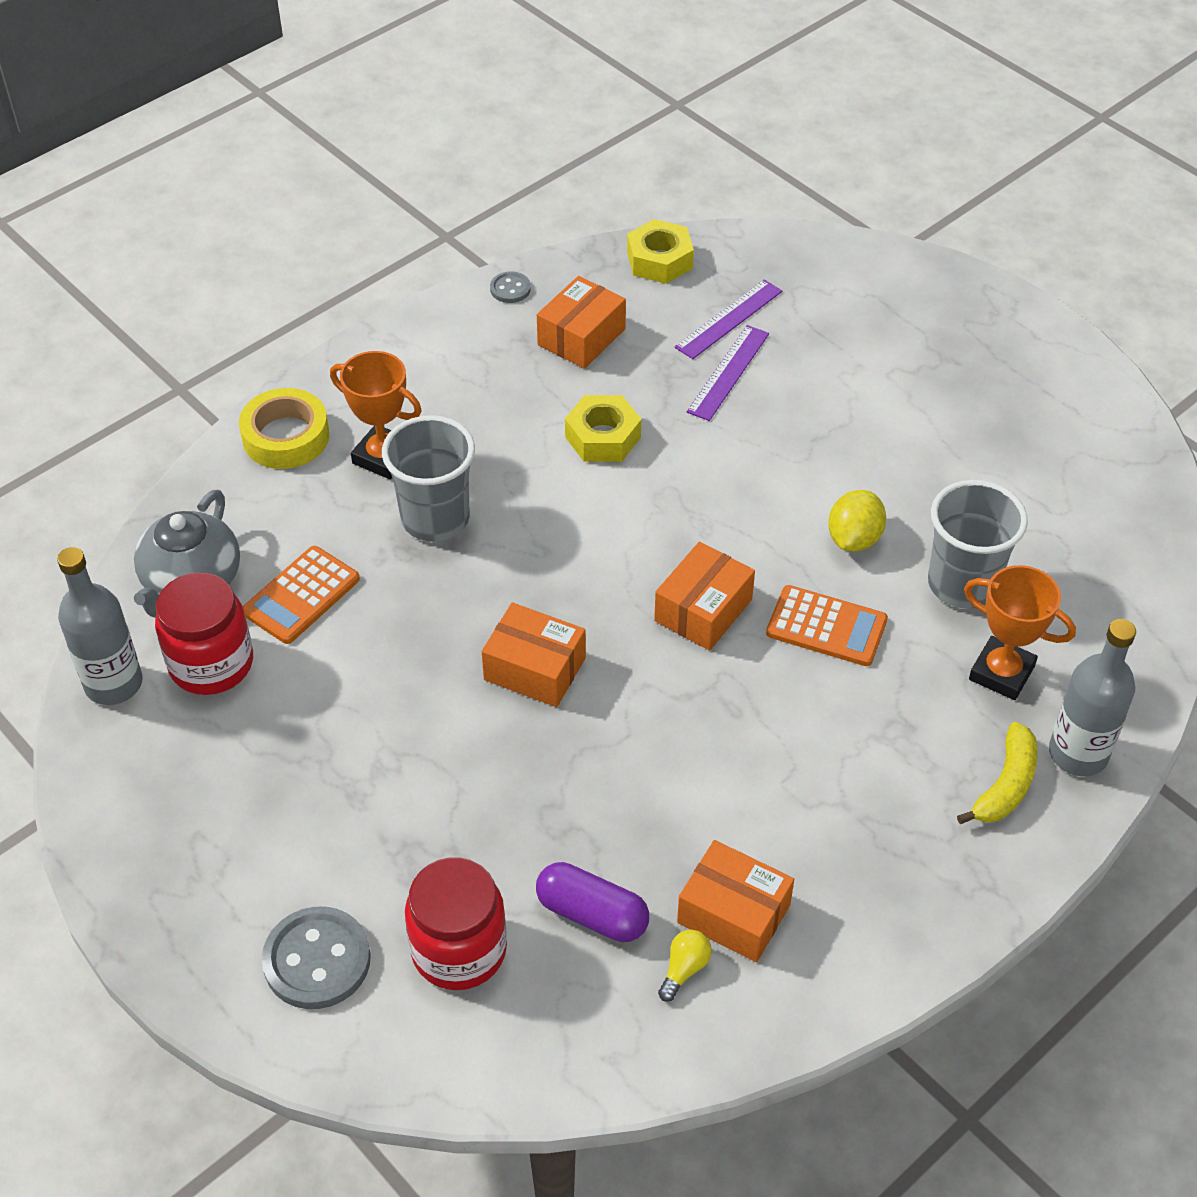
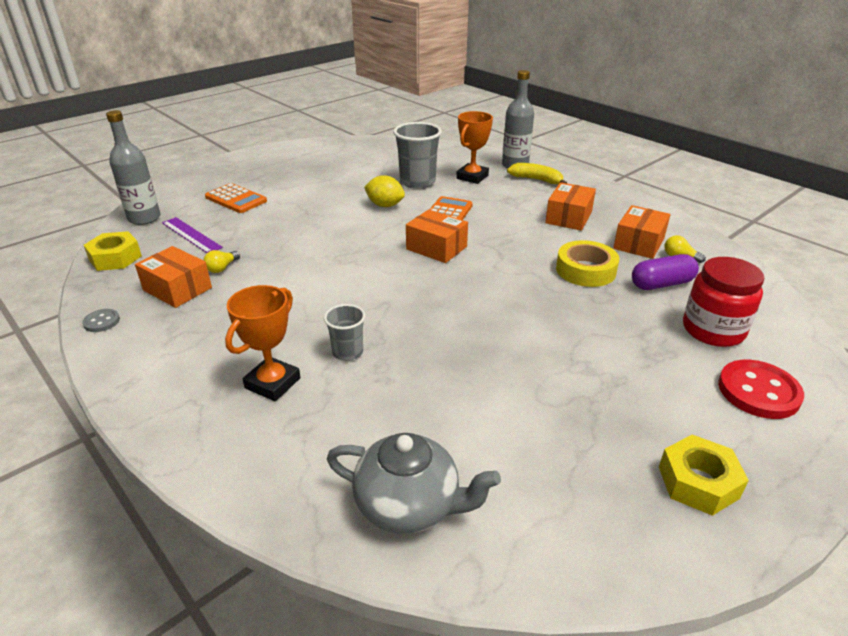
camera: 90 degrees left, 15 degrees down
grey bottle [57,547,143,705] -> grey bottle moved to [106,110,160,225]
red jar [155,572,253,695] -> none
yellow tape [239,388,329,469] -> yellow tape moved to [556,240,619,287]
orange calculator [243,546,360,644] -> orange calculator moved to [205,183,267,213]
grey button [262,907,371,1009] -> red button [718,360,804,419]
grey cup [382,415,475,542] -> grey cup [324,304,366,361], size x0.57
orange box [482,602,586,707] -> orange box moved to [545,182,596,231]
purple capsule [536,862,649,942] -> purple capsule turned 45 degrees clockwise [632,254,699,290]
yellow nut [565,395,641,462] -> yellow nut moved to [659,435,749,516]
purple ruler [687,325,769,421] -> none
none -> yellow light bulb [204,250,240,273]

